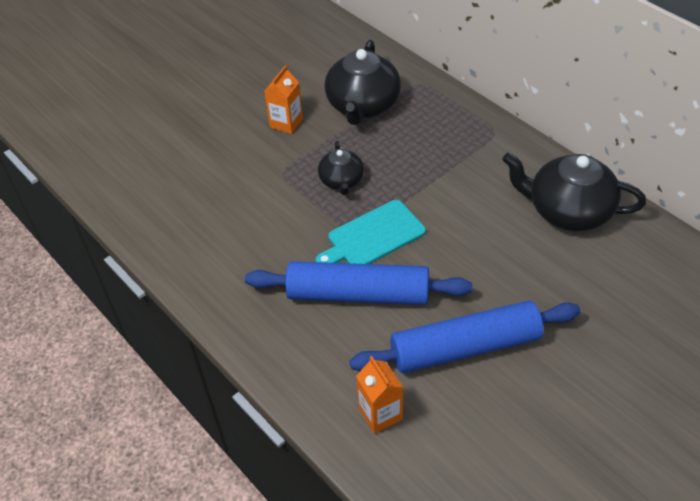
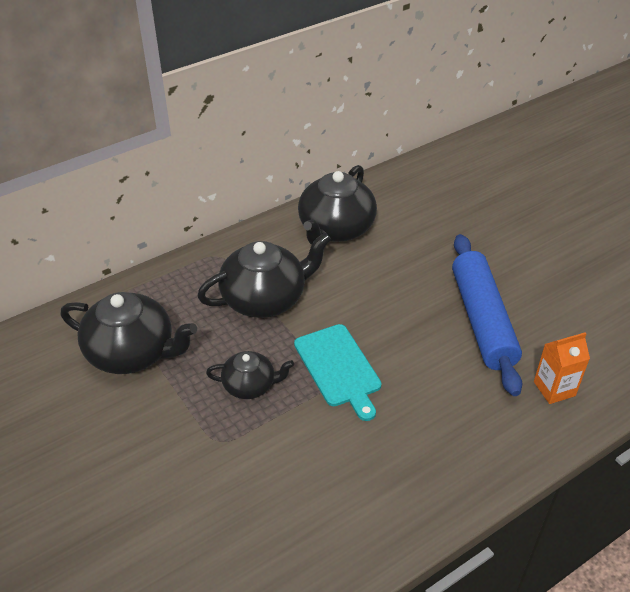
camera: 85 degrees left, 5 degrees down
blue rolling pin [245,261,472,305] -> none
orange carton [264,65,303,134] -> none
none -> black teapot [197,233,331,318]

